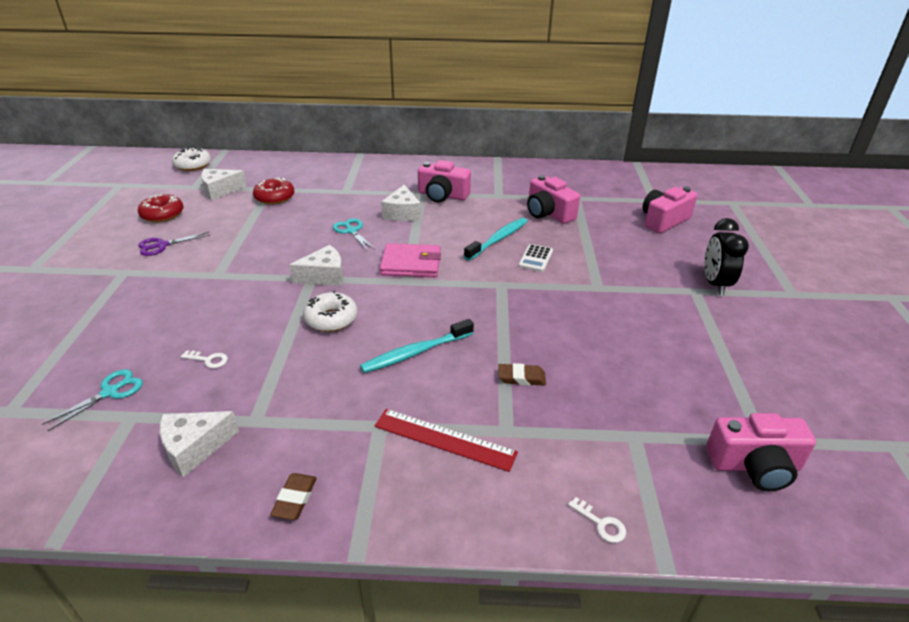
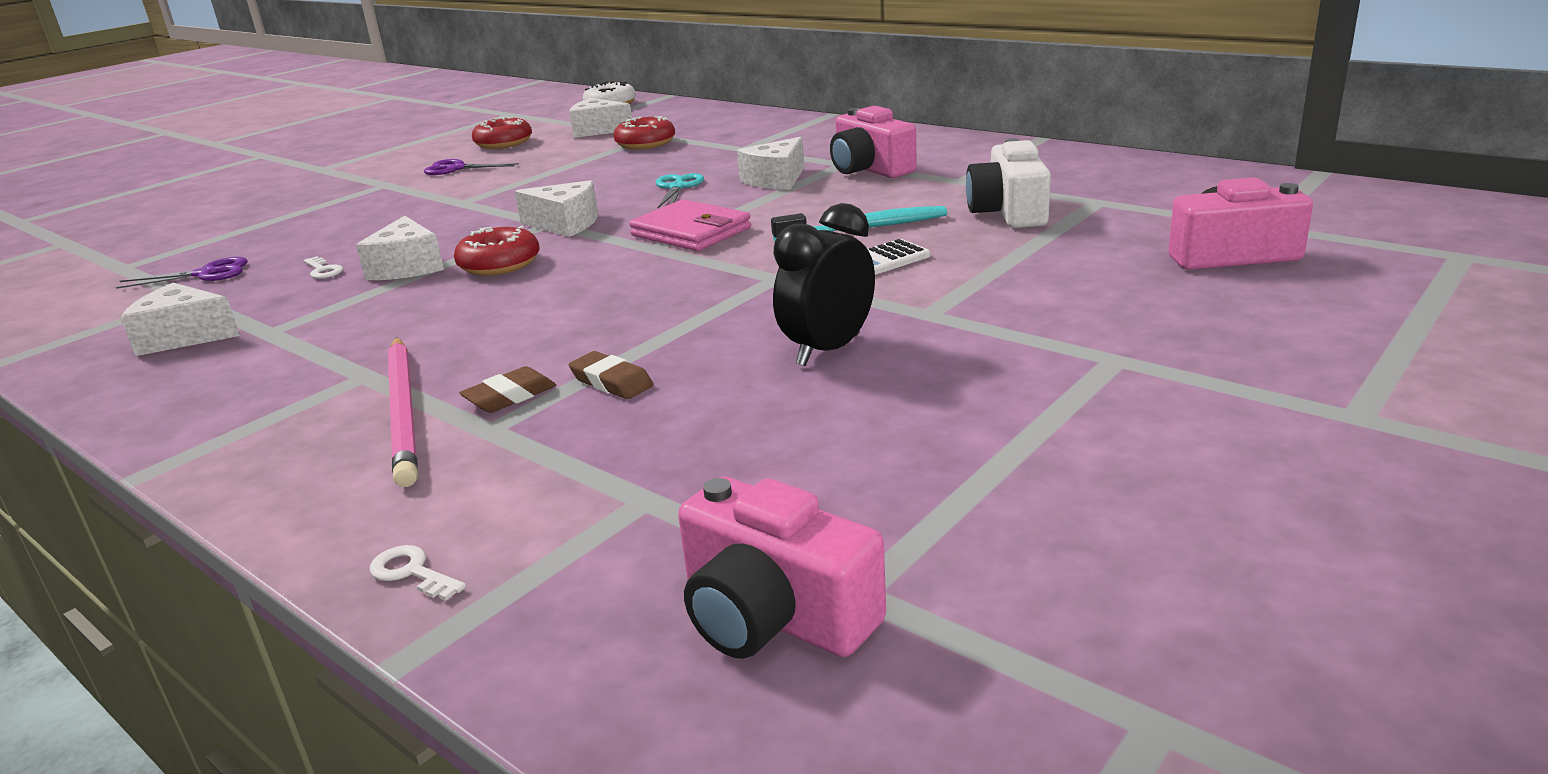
camera: 40 degrees right, 10 degrees down
turquoise scissors [42,369,143,431] -> purple scissors [116,257,248,289]
brown eraser [270,473,317,520] -> brown eraser moved to [459,366,556,413]
white donut [303,291,357,332] -> red donut [454,226,539,276]
turquoise toothbrush [360,319,474,373] -> none
red ruler [374,409,518,472] -> pink pencil [388,337,418,487]
pink camera [527,175,580,224] -> white camera [966,139,1051,228]
white key [568,497,626,543] -> white key turned 135 degrees clockwise [370,545,466,601]
black clock [704,218,749,295] -> black clock moved to [773,203,875,366]
none -> white cheese [356,216,444,280]

